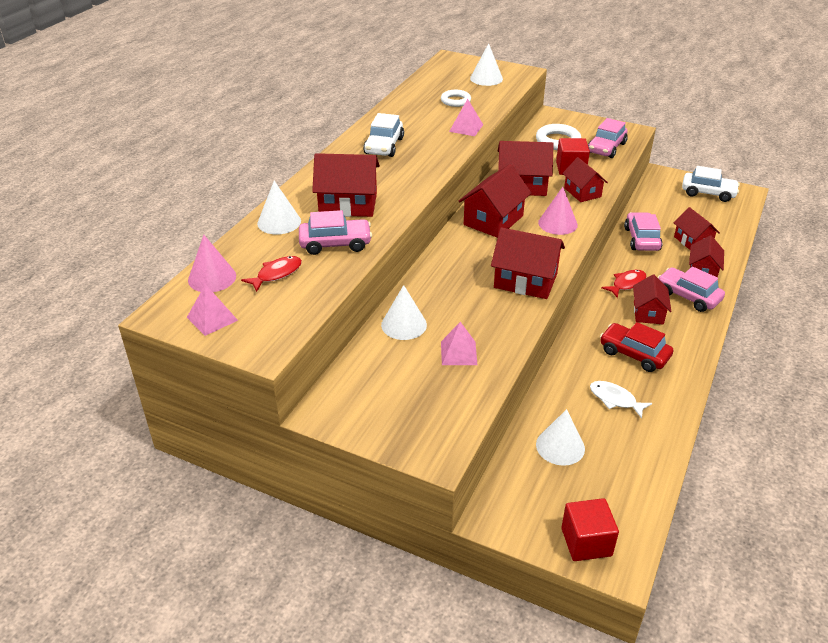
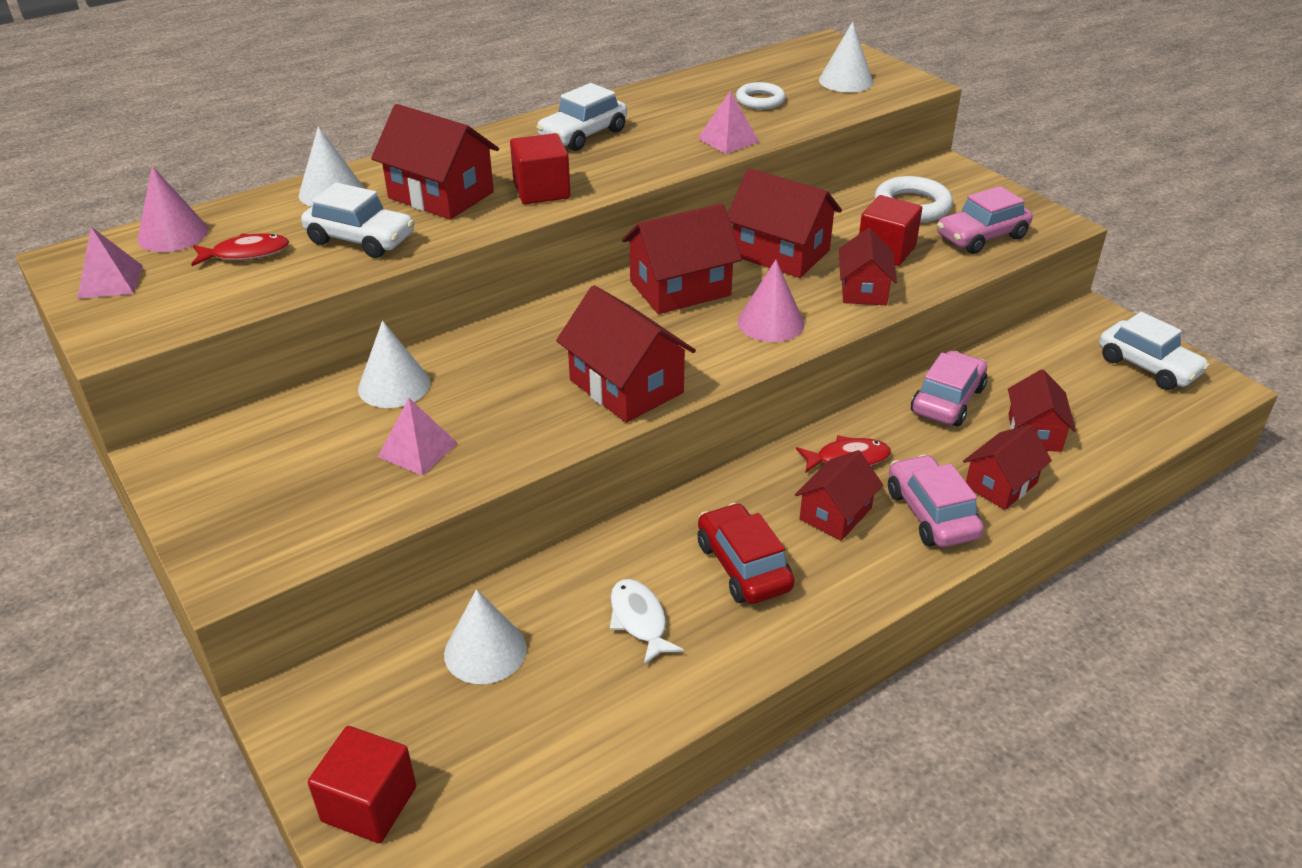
camera: 30 degrees right, 0 degrees up
pink car [299,210,372,255] -> white car [301,182,415,258]
none -> red cube [510,133,570,204]

